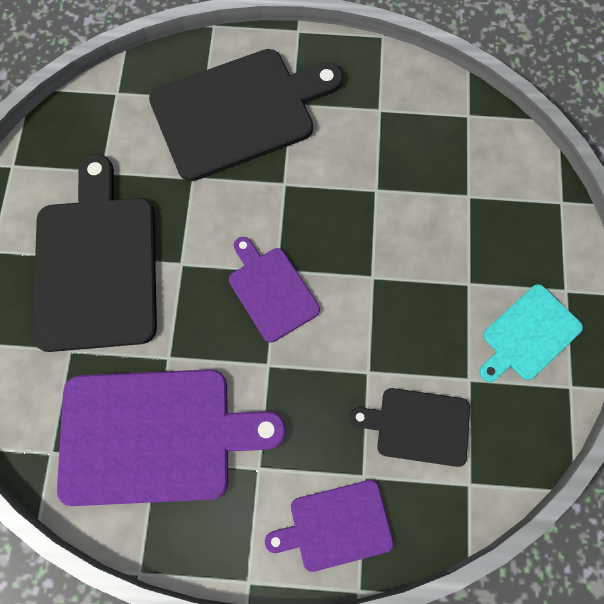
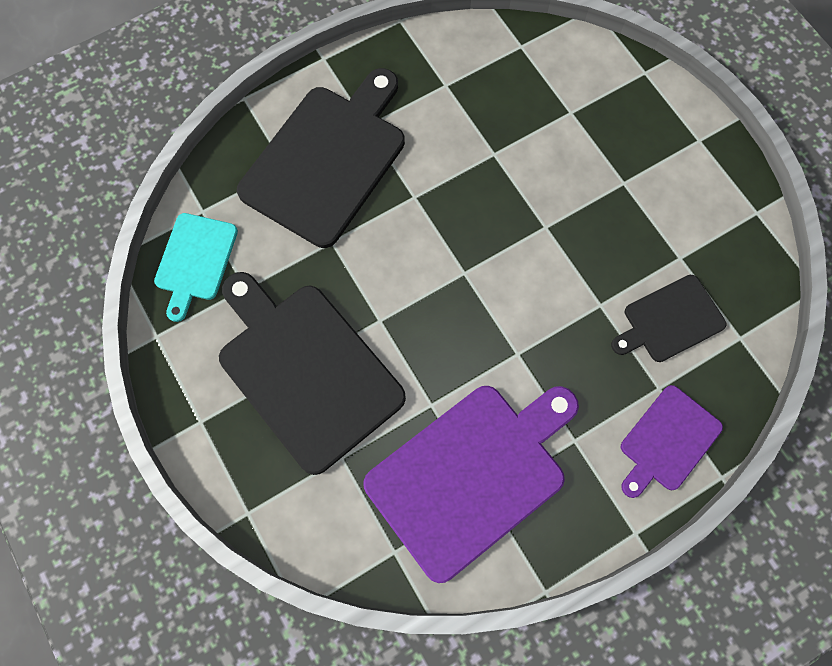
camera: 35 degrees left, 0 degrees up
purple cutting board [229,237,320,343] -> none
turquoise cutting board [479,284,583,382] -> turquoise cutting board moved to [154,213,238,322]

